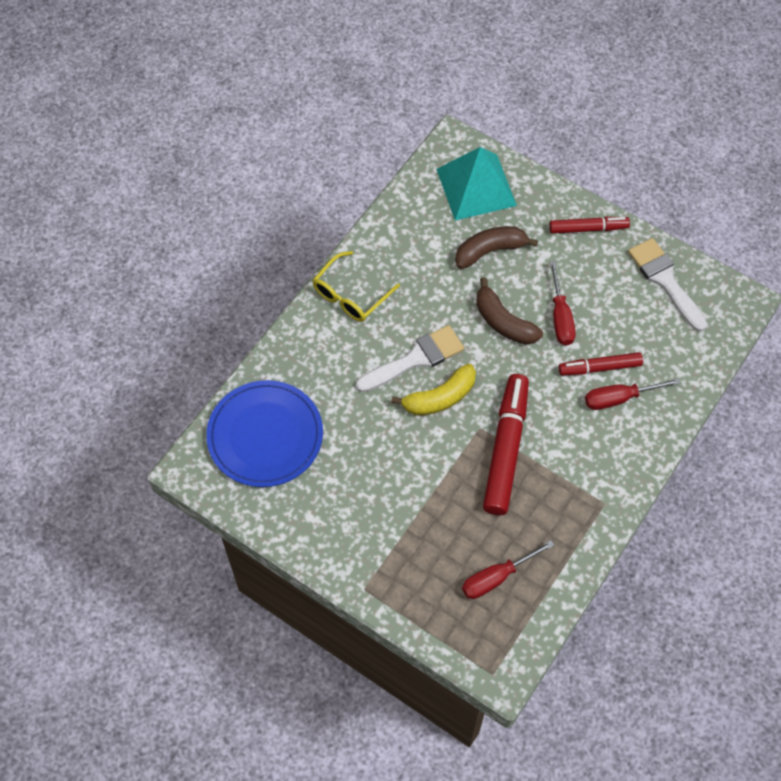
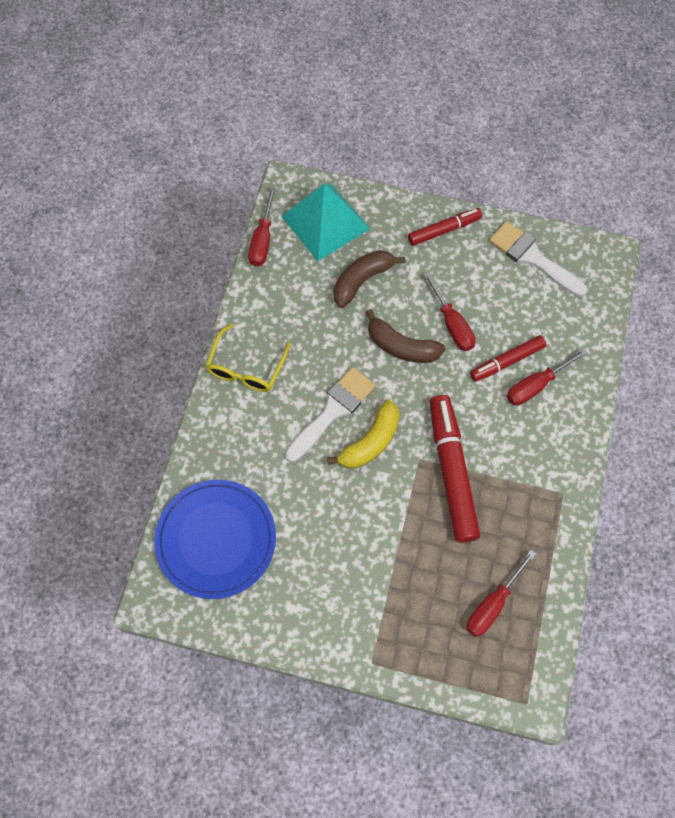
camera: 20 degrees left, 5 degrees up
none -> red screwdriver [248,187,276,266]

